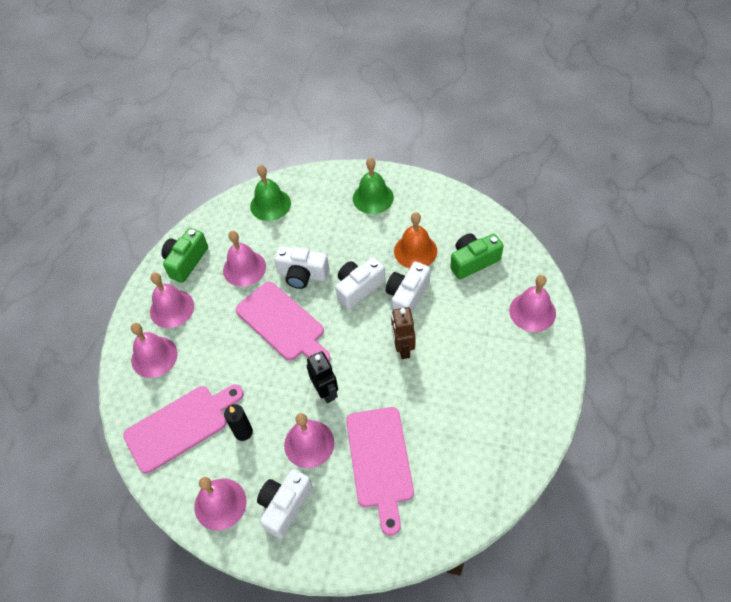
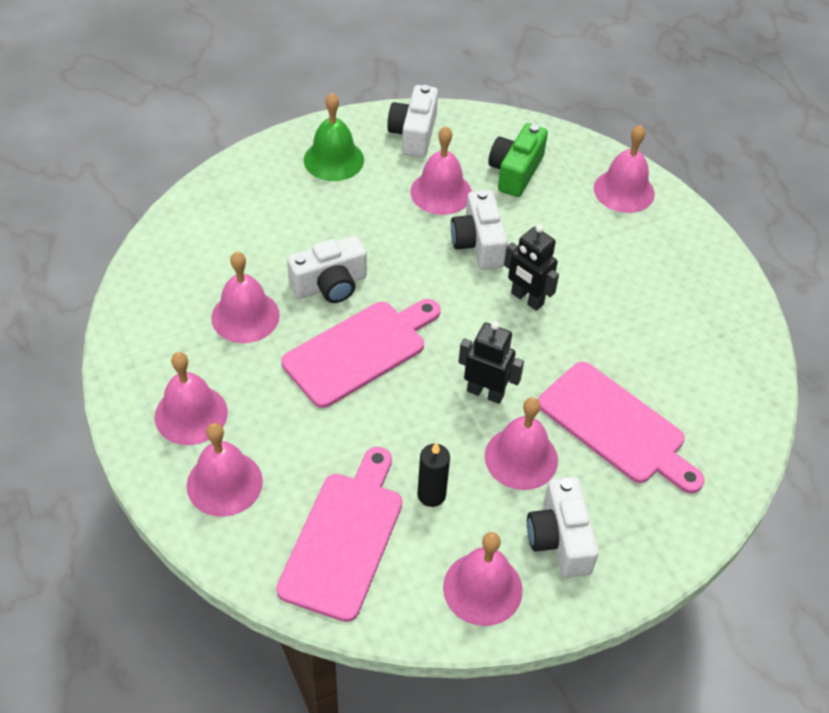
camera: 45 degrees left, 5 degrees down
green camera [161,228,208,283] -> none
pink cutting board [236,282,331,362] -> pink cutting board turned 45 degrees counterclockwise [281,299,440,408]
green bell [250,165,291,221] -> none
white camera [336,257,385,310] -> white camera moved to [388,85,438,157]
brown robot [391,307,415,359] -> black robot [504,225,559,311]
orange bell [394,212,437,268] -> pink bell [411,126,472,215]

